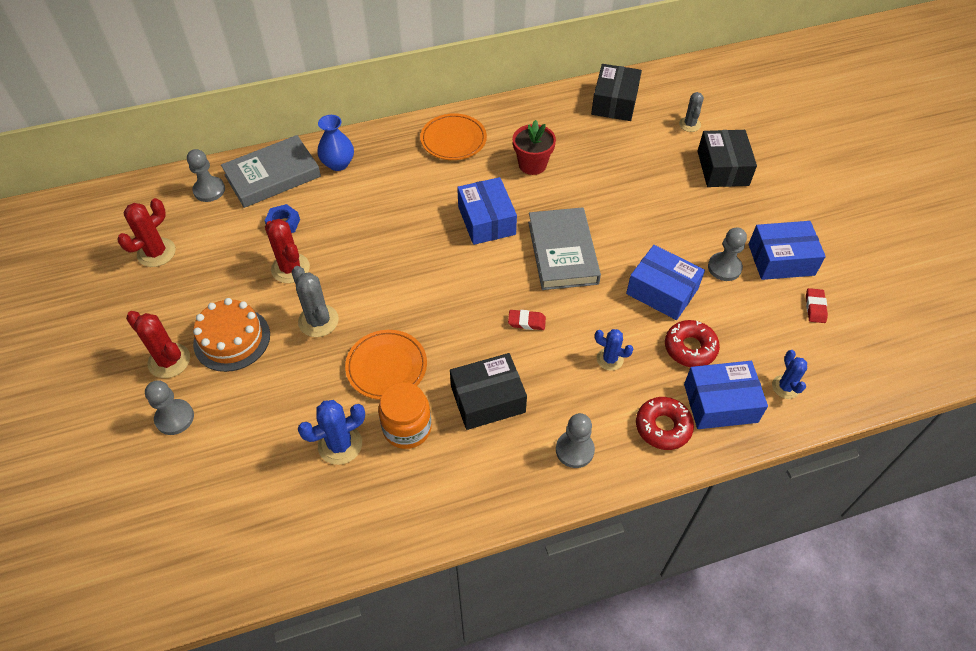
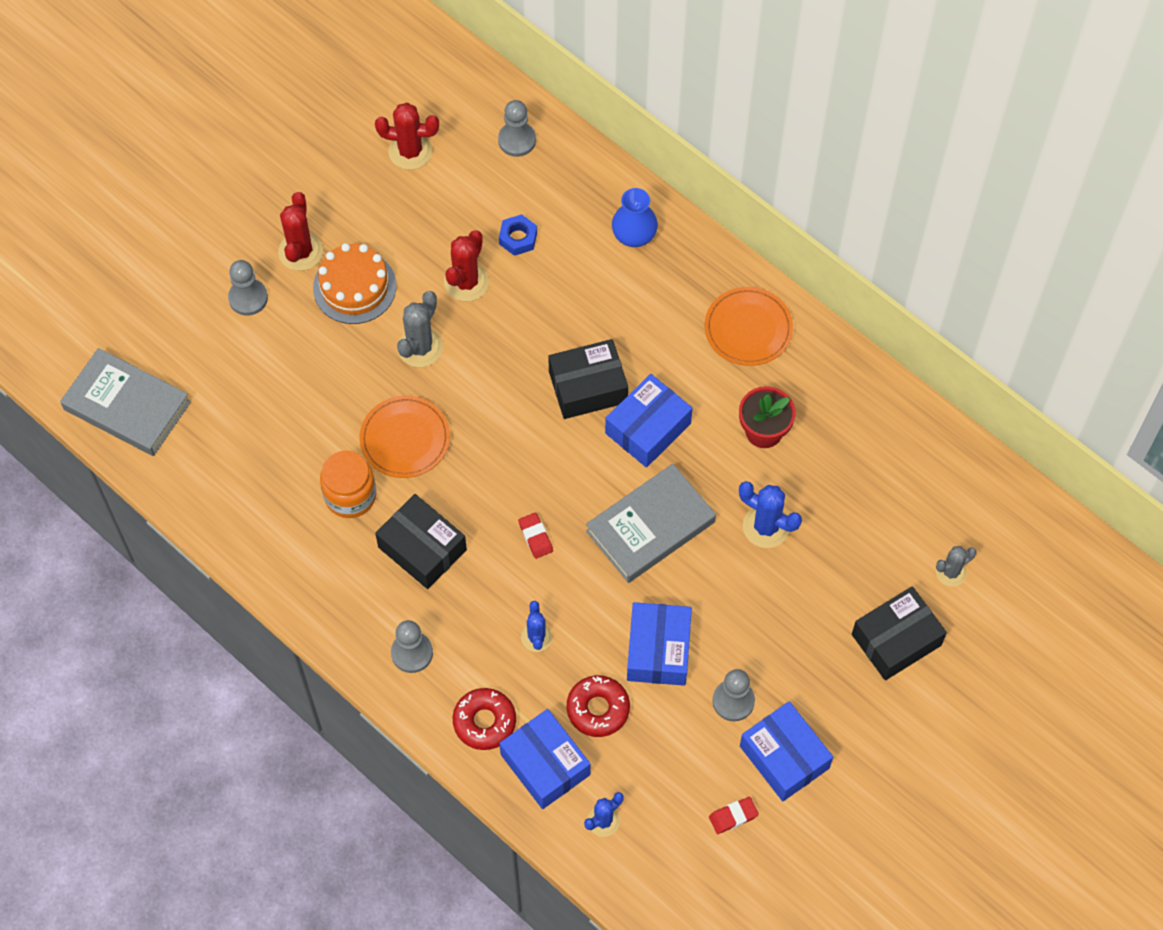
camera: 60 degrees right, 10 degrees up
grey book [221,135,321,208] -> grey book moved to [60,348,191,456]
blue cactus [298,400,365,465] -> blue cactus moved to [739,481,802,548]
black box [591,64,642,121] -> black box moved to [548,339,628,419]

